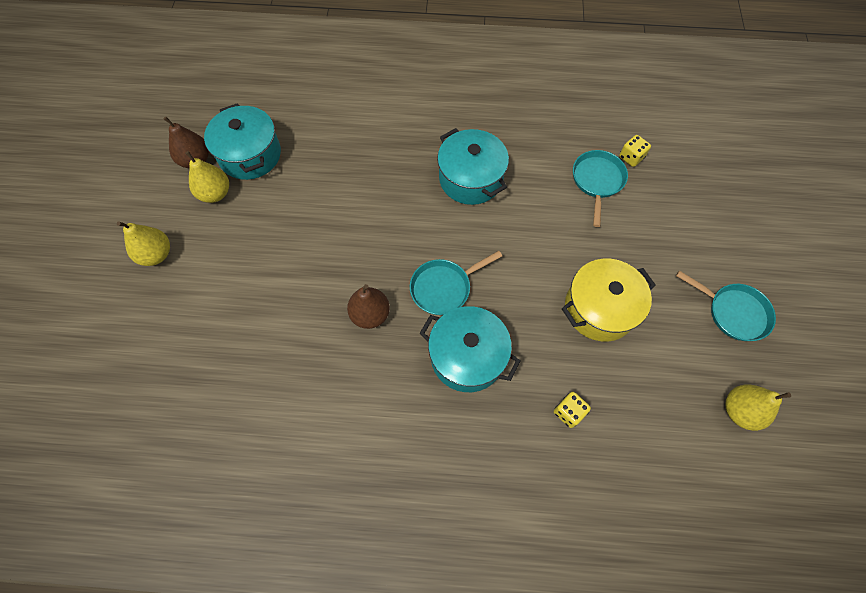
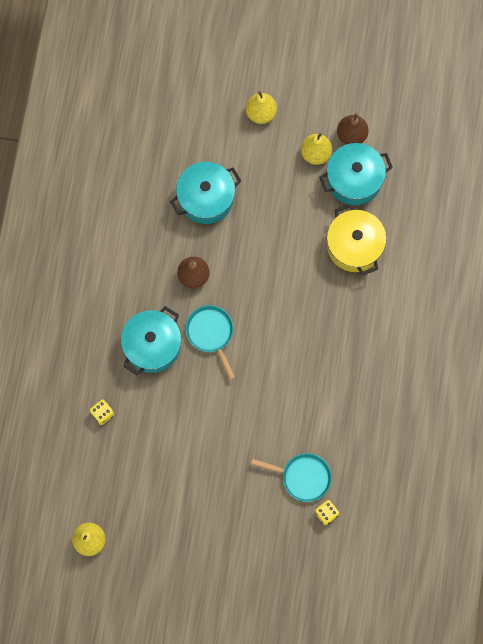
camera: 95 degrees right, 10 degrees up
turquoise pot [437,128,509,205] -> turquoise pot moved to [170,162,241,224]
yellow pot [562,258,656,342] -> yellow pot moved to [327,204,387,275]
turquoise pan [676,271,776,341] -> none

